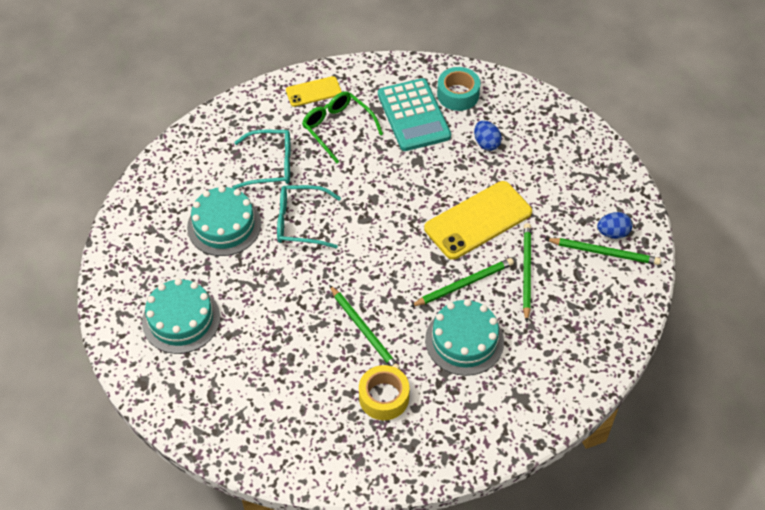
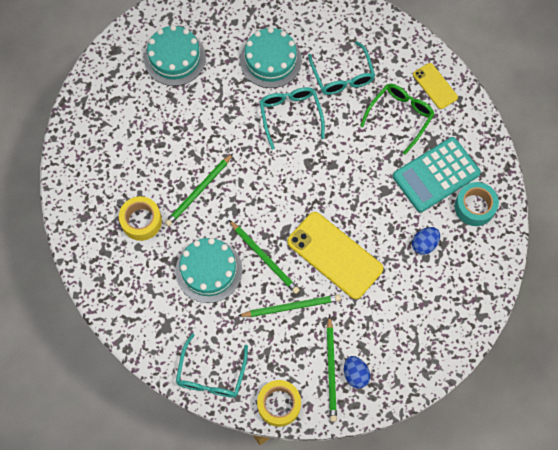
camera: 75 degrees right, 15 degrees up
none -> turquoise glasses [176,333,248,398]
none -> yellow tape [257,380,301,427]

